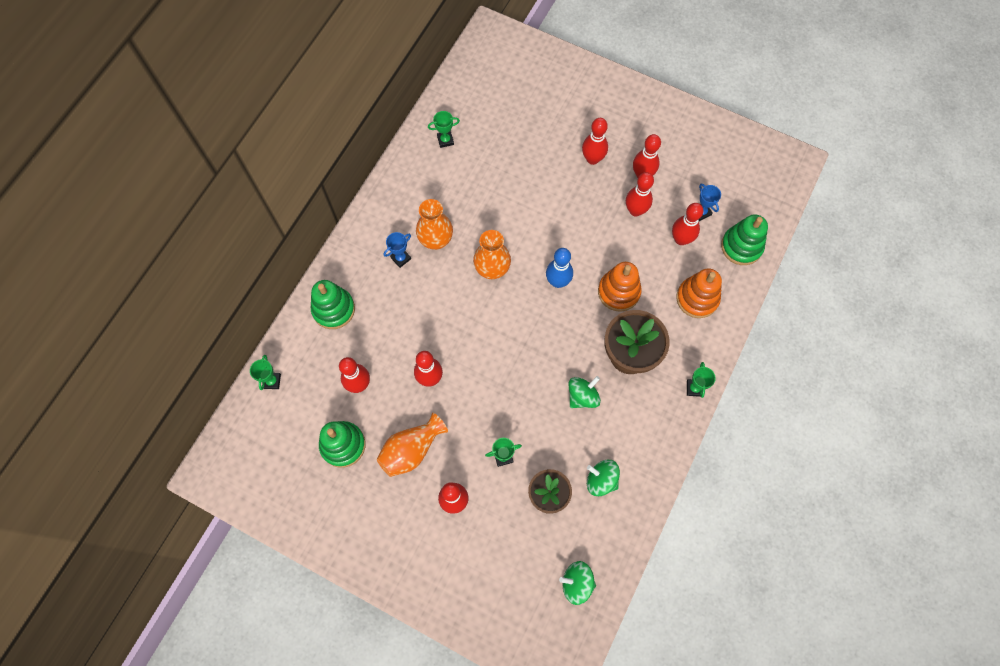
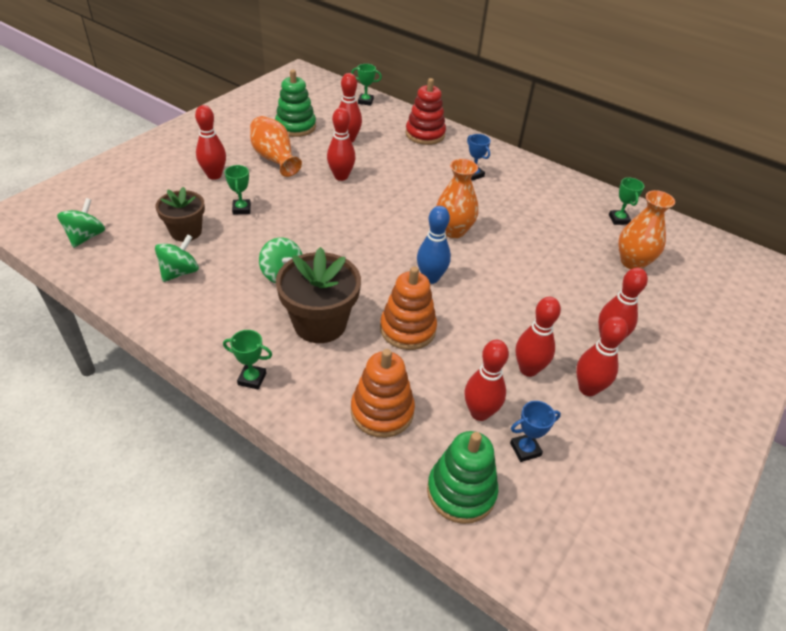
camera: 95 degrees right, 25 degrees down
green stacking toy [311,280,355,329] -> red stacking toy [405,78,446,145]
orange vase [416,199,453,250] -> orange vase moved to [618,190,675,269]

